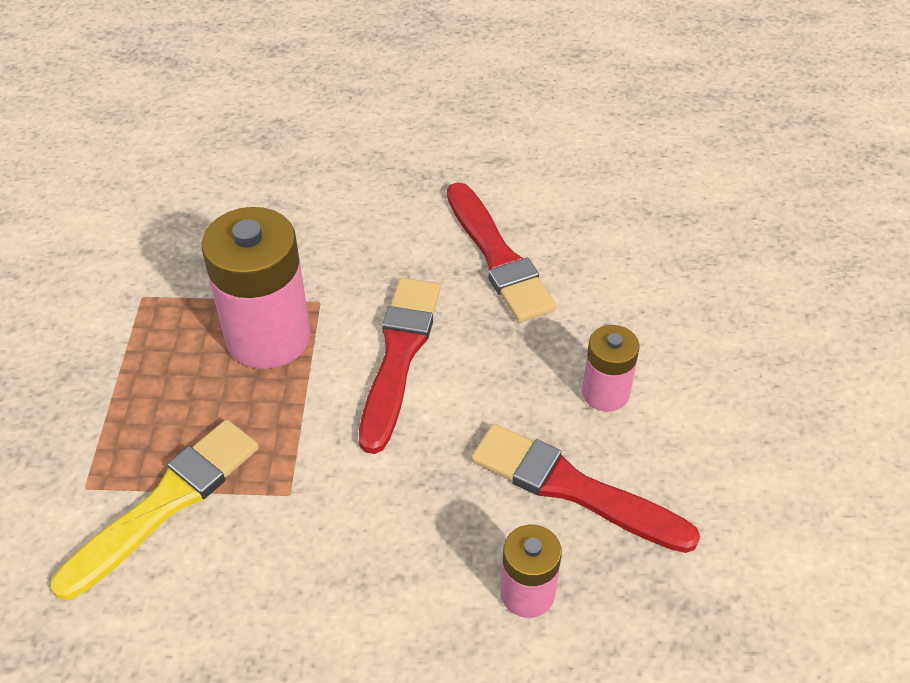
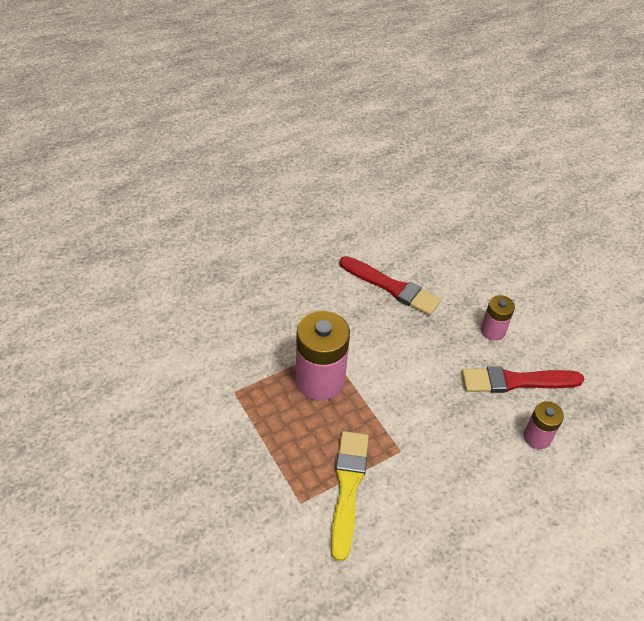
camera: 35 degrees left, 0 degrees up
red brush [359,278,441,454] -> none

